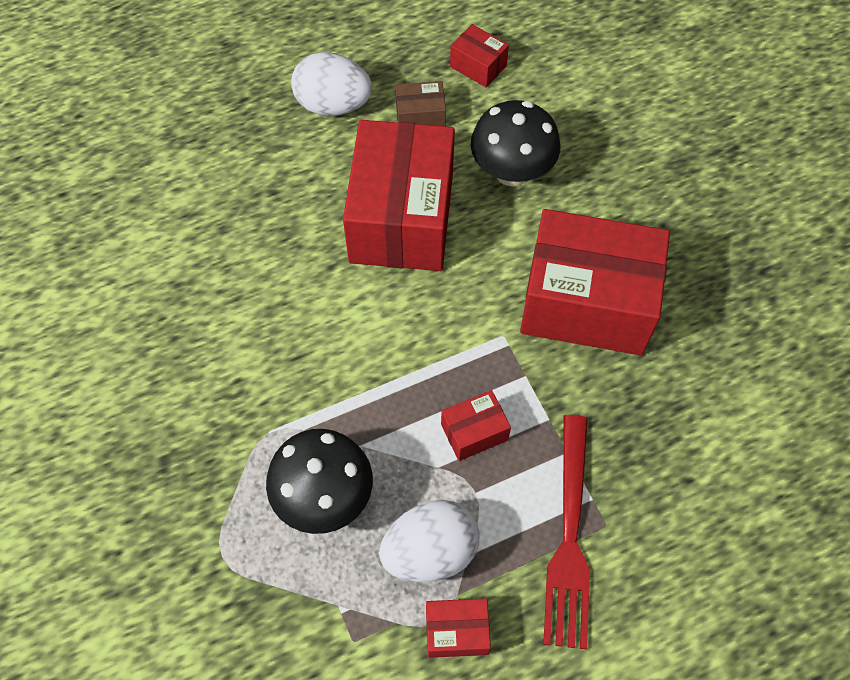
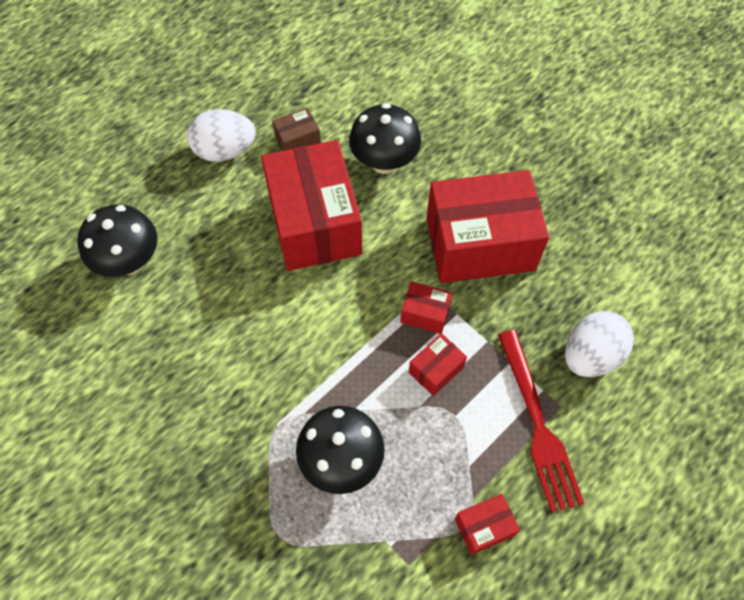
camera: 20 degrees left, 0 degrees up
white egg [379,500,479,582] -> white egg moved to [565,311,634,377]
red box [450,24,509,87] -> red box moved to [400,281,453,334]
none -> black mushroom [78,204,157,277]

